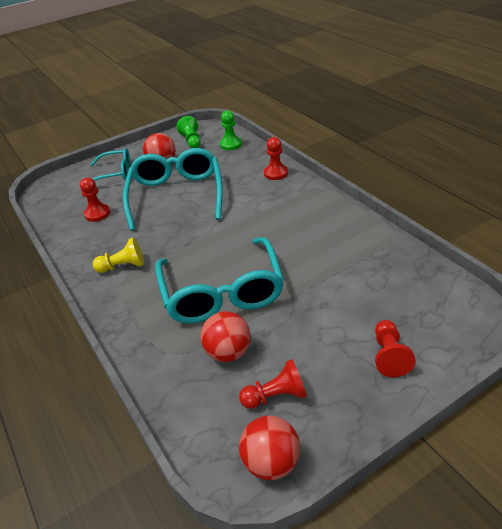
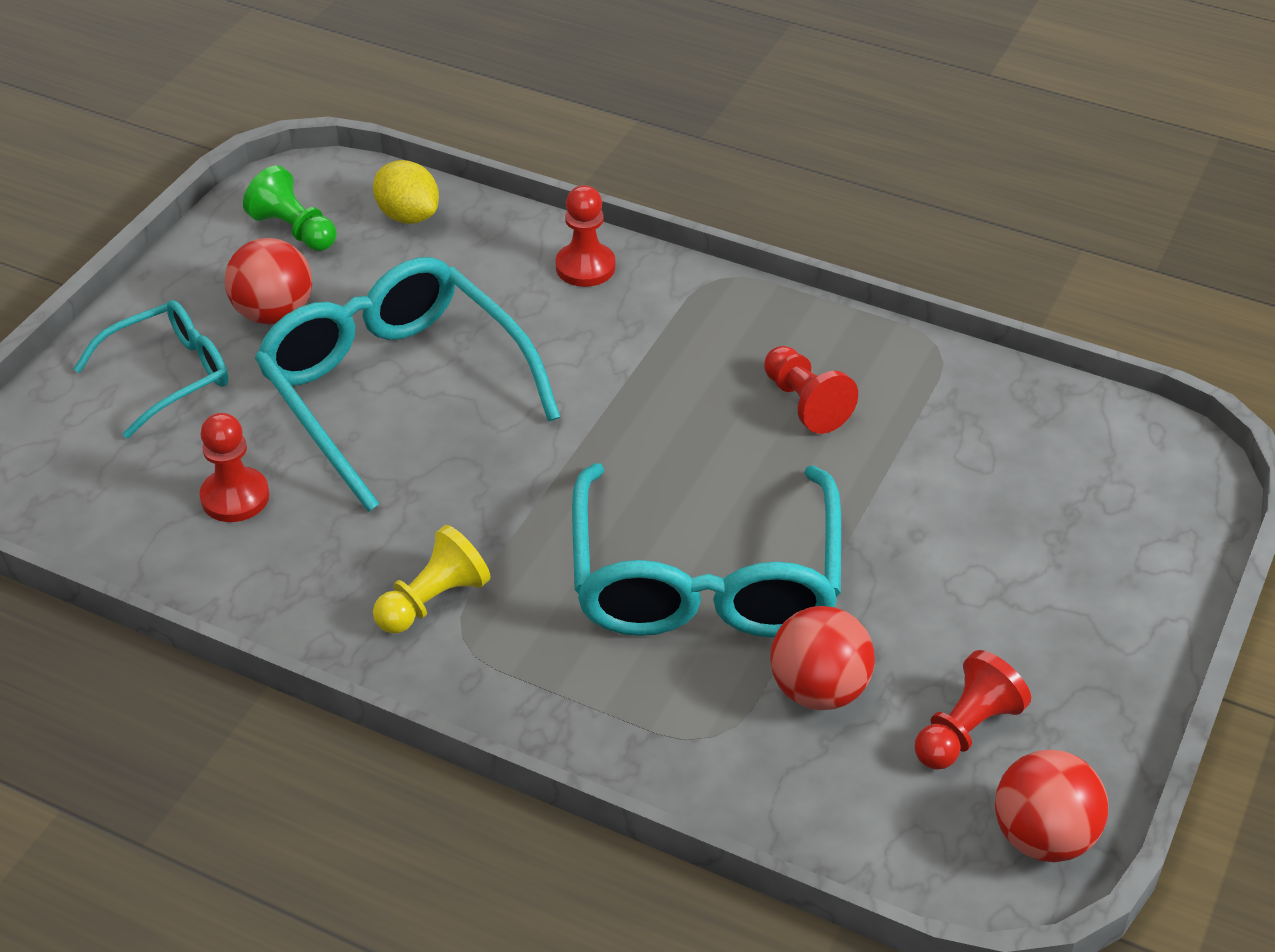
camera: 35 degrees left, 5 degrees up
turquoise glasses [155,237,284,324] -> turquoise glasses turned 45 degrees clockwise [572,463,841,637]
green pawn [220,110,242,150] -> yellow lemon [373,160,439,224]
red pawn [375,320,416,377] -> red pawn moved to [764,346,858,434]

